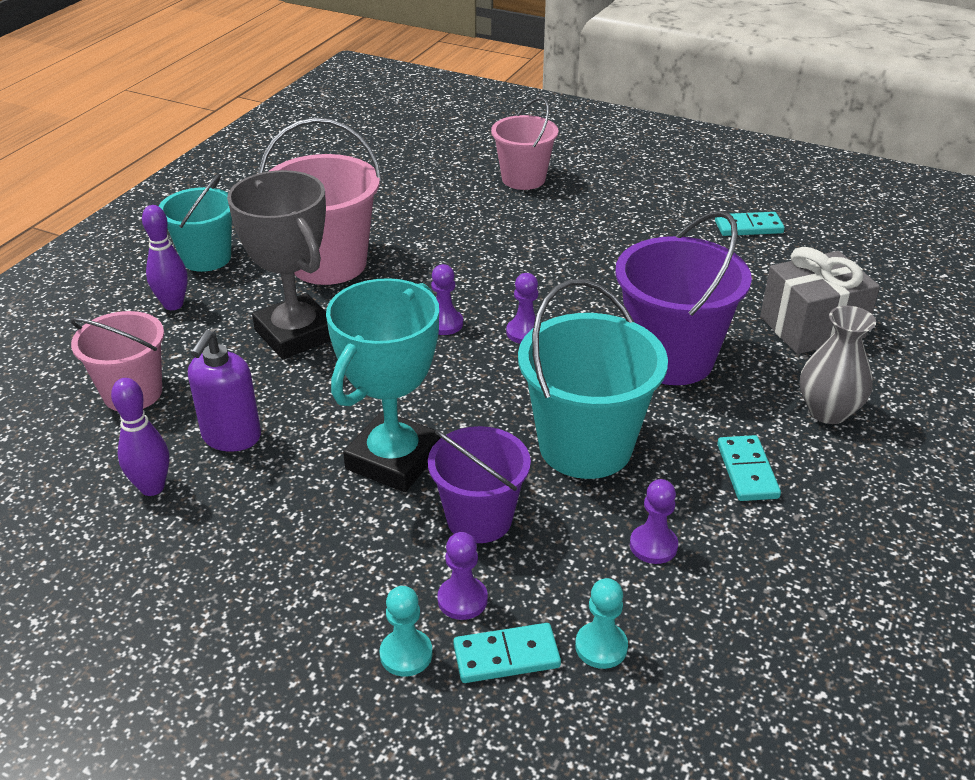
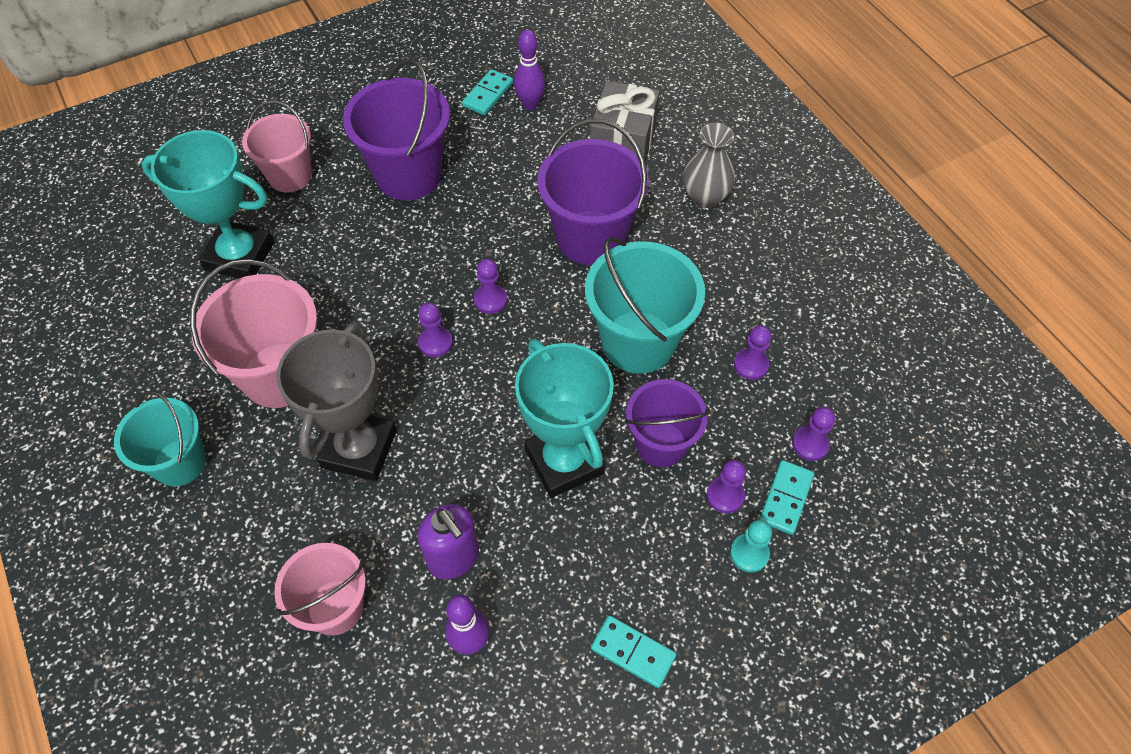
camera: 55 degrees left, 20 degrees up
purple bowling pin [142,205,188,310] -> purple bowling pin moved to [514,30,545,110]
grey trophy [227,170,331,359] -> grey trophy turned 75 degrees counterclockwise [276,322,397,481]
turquoise pawn [575,578,628,669] -> purple pawn [792,407,835,461]
turquoise domino [717,435,781,501] -> turquoise domino moved to [591,615,677,688]
none -> turquoise trophy [141,130,274,279]
none -> purple bucket [343,59,450,200]

